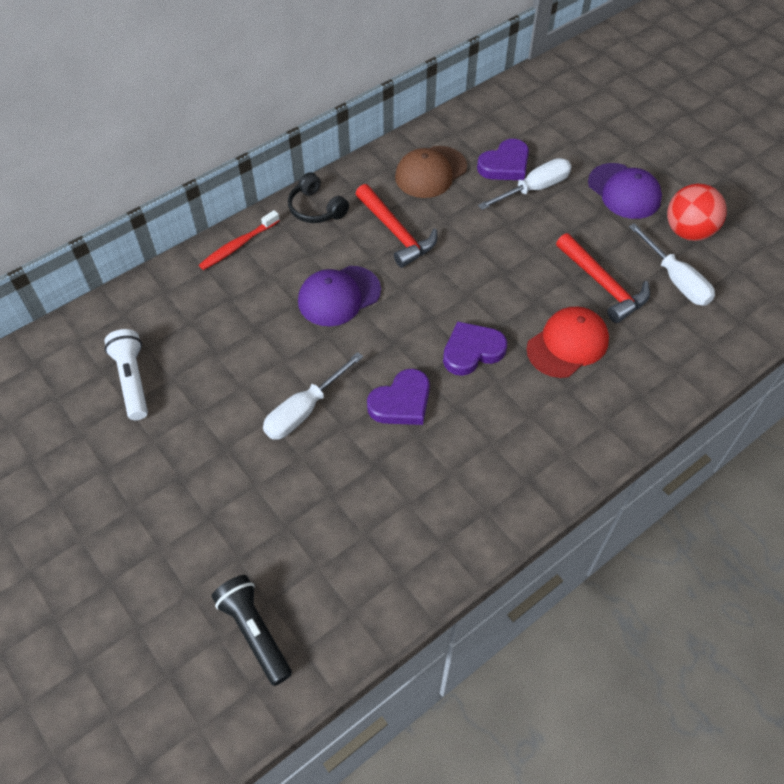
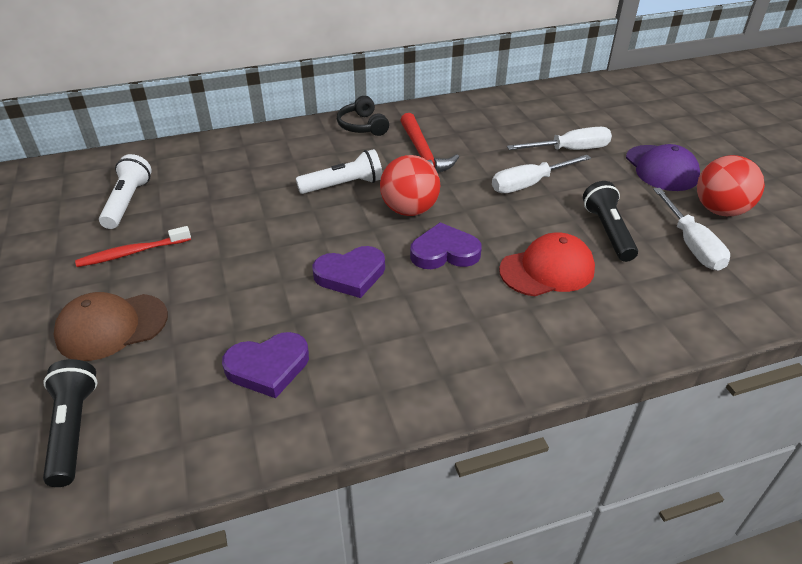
camera: 20 degrees right, 15 degrees down
red toothbrush [199,210,280,270] -> red toothbrush moved to [75,226,191,267]
white screwdriver [263,352,363,440] -> white screwdriver moved to [492,155,591,193]
purple cap [298,266,381,326] -> white flashlight [296,149,382,194]
brown cap [395,146,467,198] -> brown cap moved to [53,292,168,361]
purple heart [477,139,529,180] -> purple heart moved to [222,332,309,398]
red hammer [556,233,650,323] -> black flashlight [583,181,638,262]
none -> red ball [380,155,440,216]

